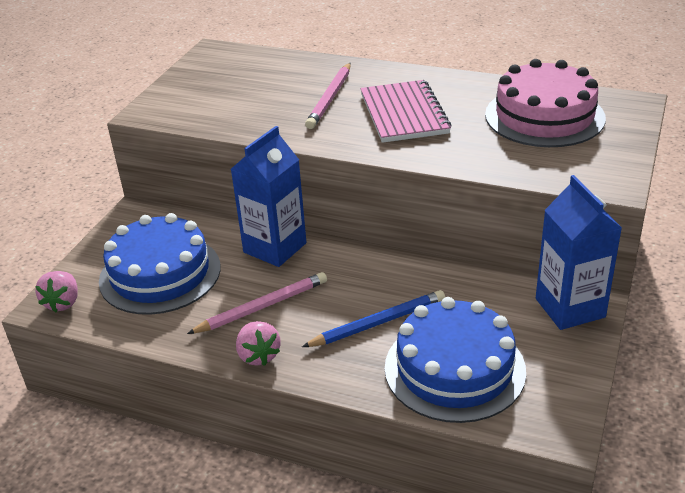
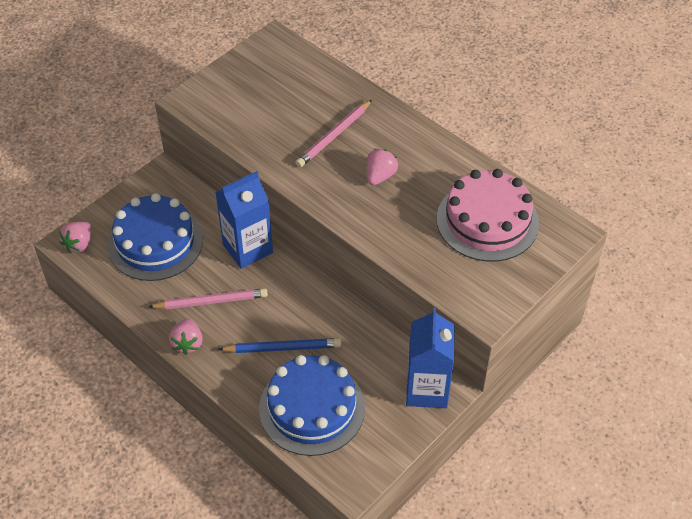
camera: 20 degrees right, 15 degrees up
pink notebook [360,80,452,143] -> pink strawberry [366,149,398,185]

